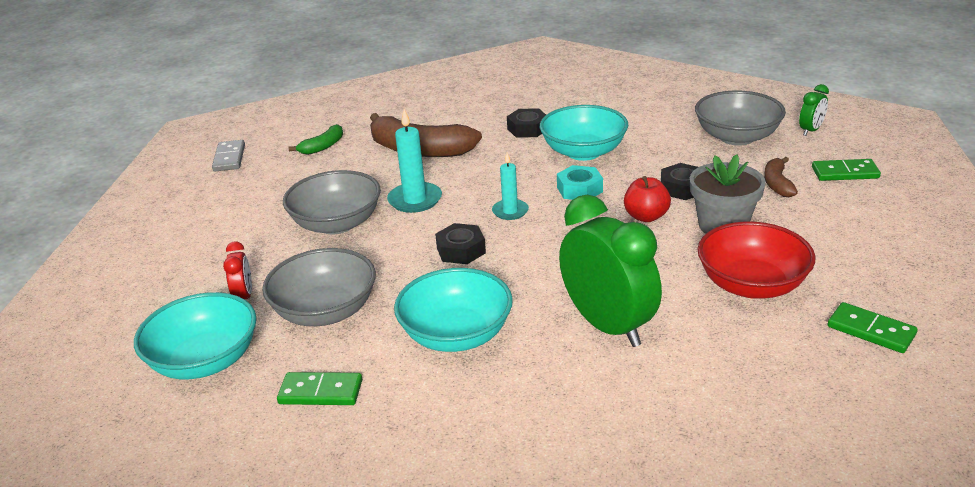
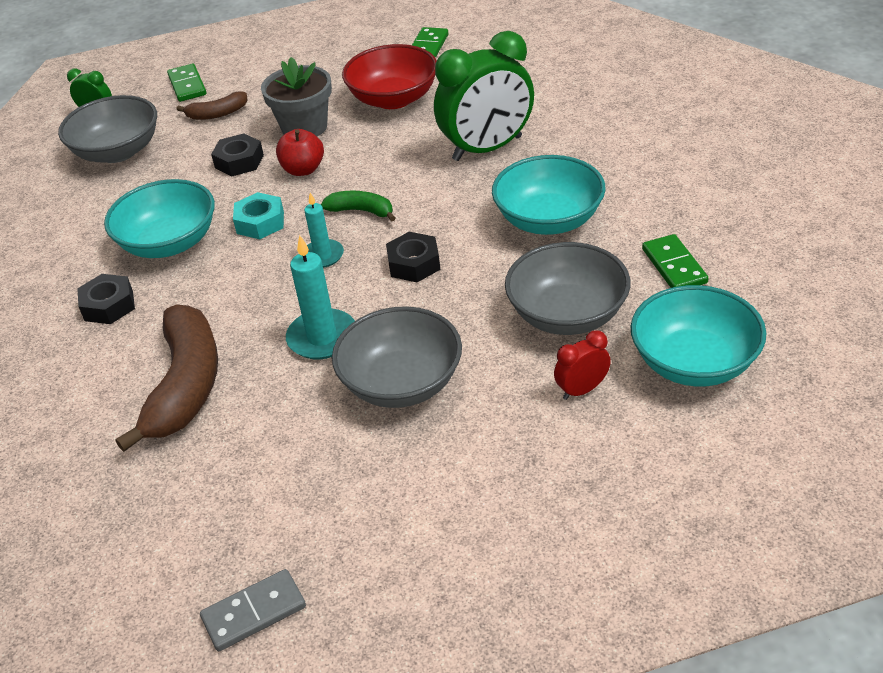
camera: 110 degrees left, 10 degrees up
green banana [288,124,343,155] -> green banana moved to [321,191,396,221]
green clock [559,195,662,347] -> green clock turned 150 degrees counterclockwise [434,31,534,161]

